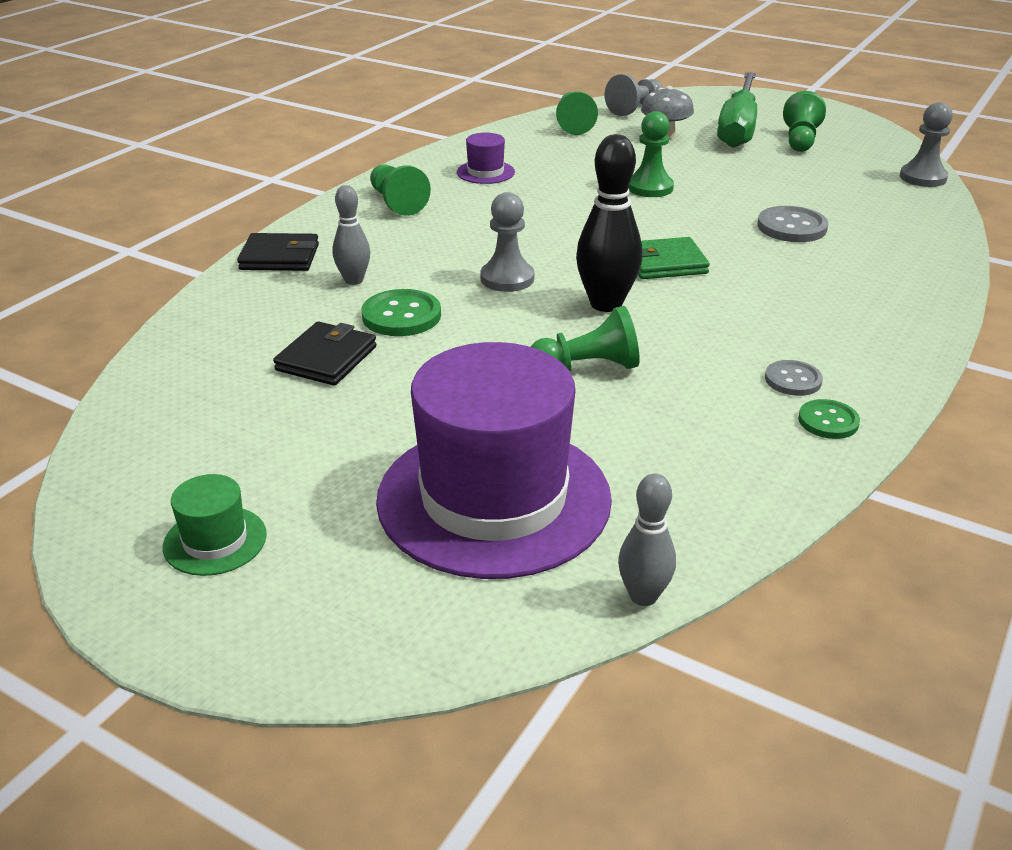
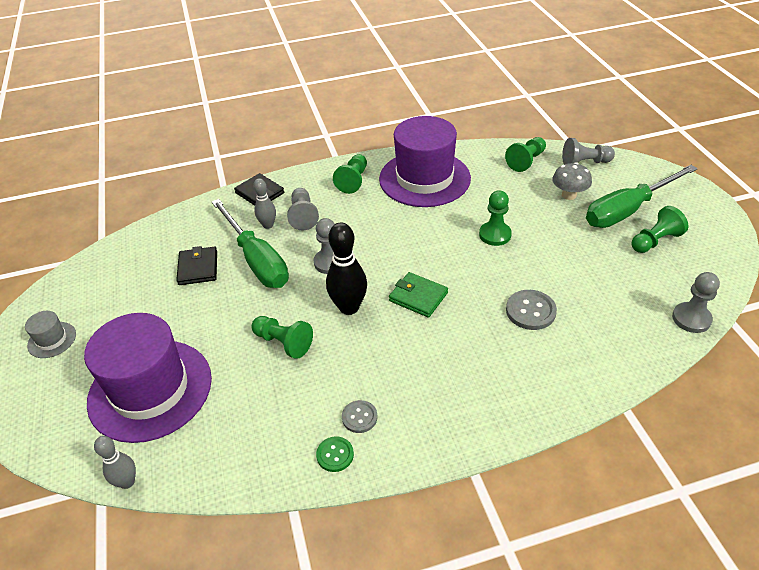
camera: 45 degrees right, 10 degrees up
green hat [163,474,267,576] -> grey hat [25,311,76,358]
black wallet [273,322,376,386] -> black wallet turned 75 degrees counterclockwise [176,246,217,285]
green button [361,289,441,336] -> green screwdriver [212,199,289,288]
purple hat [457,133,515,184] -> purple hat [379,116,471,207], size x2.42
none -> grey pawn [287,188,319,231]

